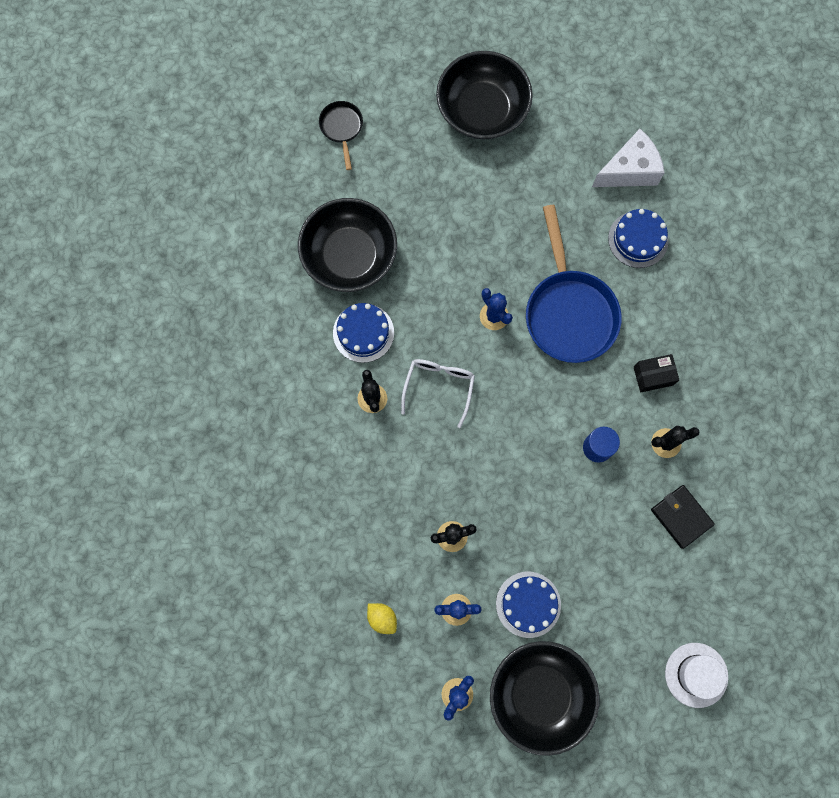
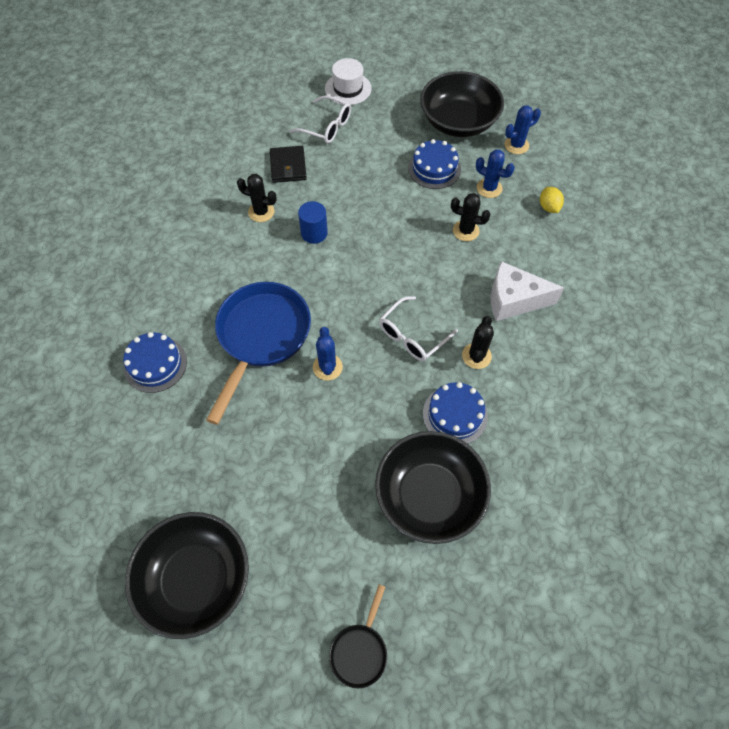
camera: 150 degrees left, 15 degrees down
white cheese [592,129,665,187] -> white cheese moved to [491,261,564,321]
black box [634,354,679,392] -> none
none -> white glasses [289,95,351,144]

